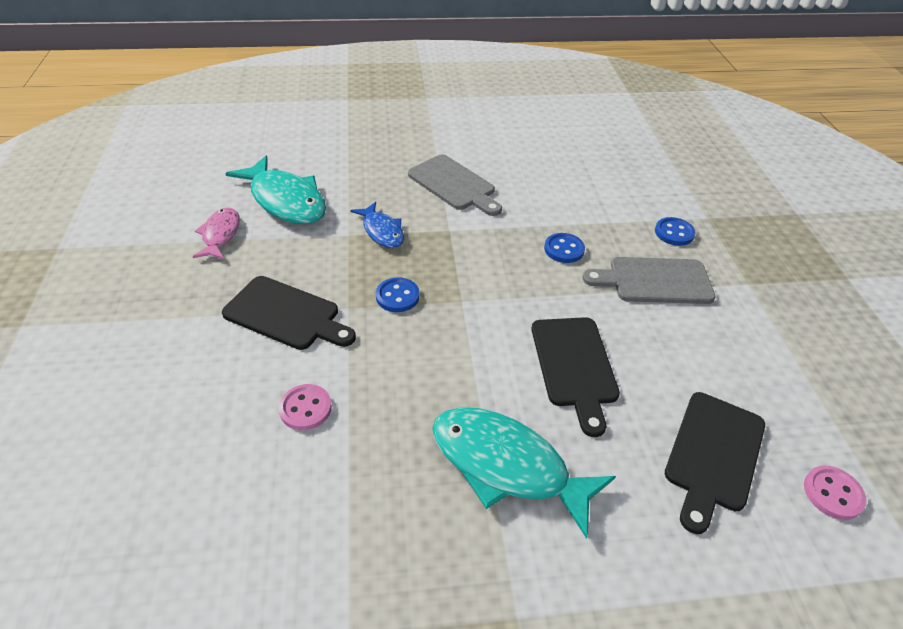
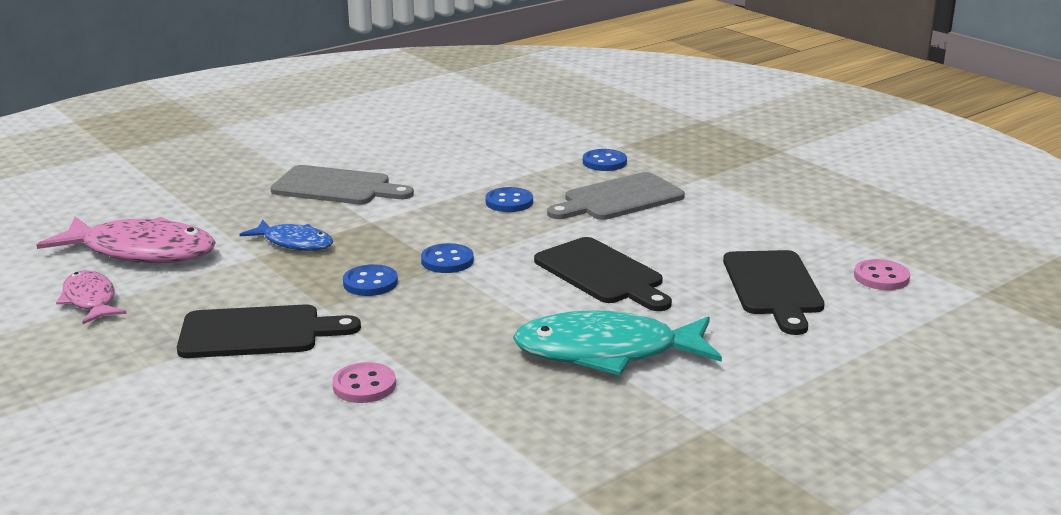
camera: 30 degrees left, 20 degrees down
turquoise fish [225,155,326,224] -> pink fish [37,216,216,263]
none -> blue button [421,243,474,273]

